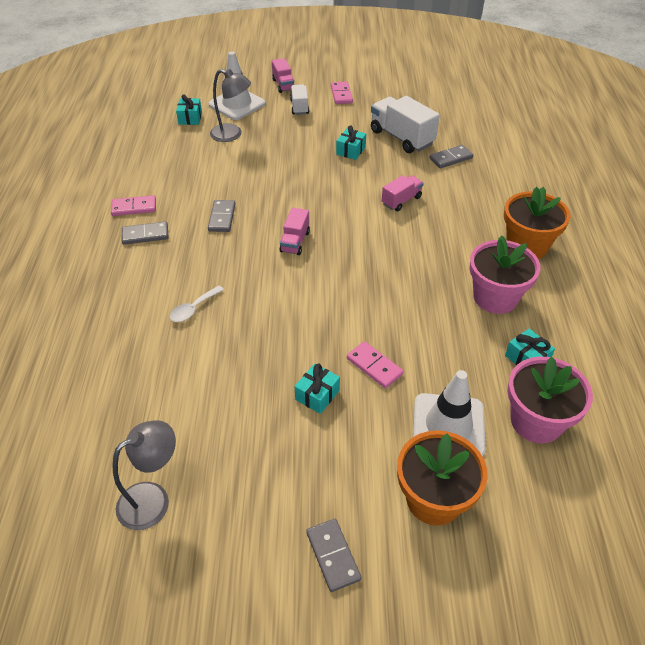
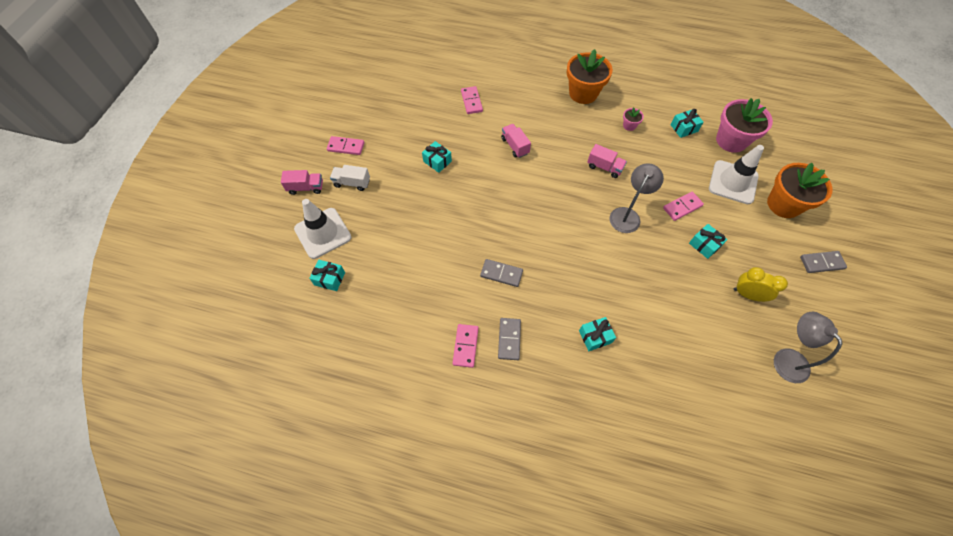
camera: 75 degrees left, 15 degrees up
white spoon [170,285,224,322] -> none
grey lamp [210,69,251,142] -> grey lamp moved to [610,163,664,233]
pink truck [279,208,310,255] -> pink truck moved to [587,144,627,178]
white truck [371,96,440,153] -> none
grey domino [430,145,473,168] -> pink domino [461,86,483,114]
pink flower pot [469,236,541,314] -> pink flower pot [623,107,644,131], size x0.44
none -> turquoise gift [579,317,616,351]
none -> yellow clock [734,267,788,302]

